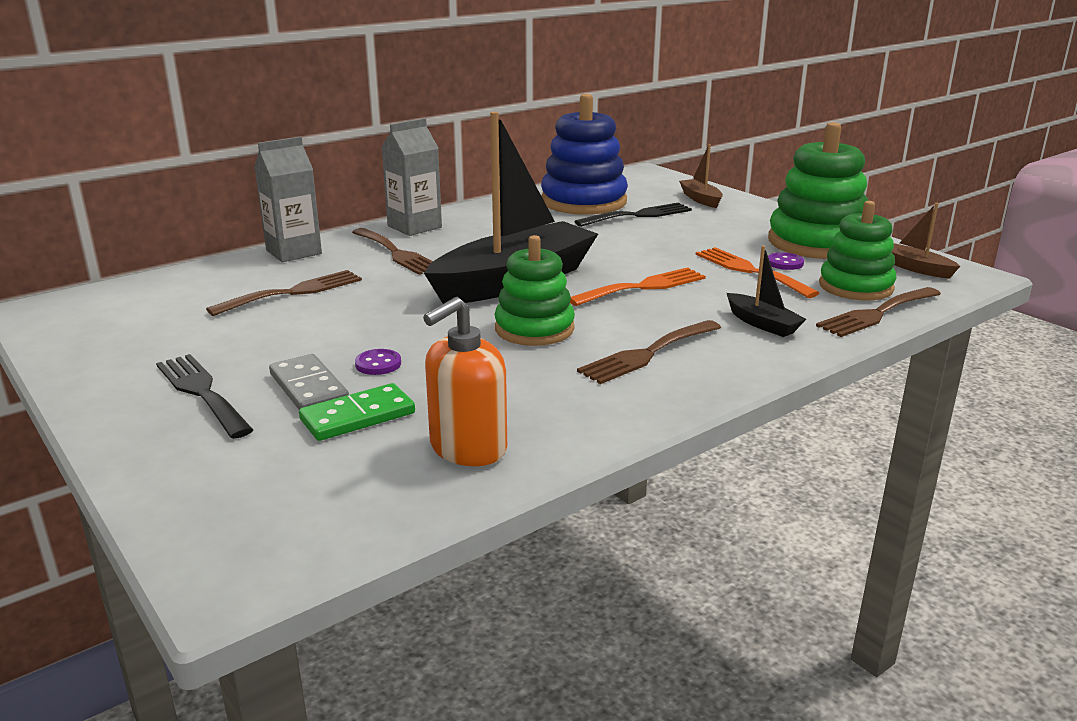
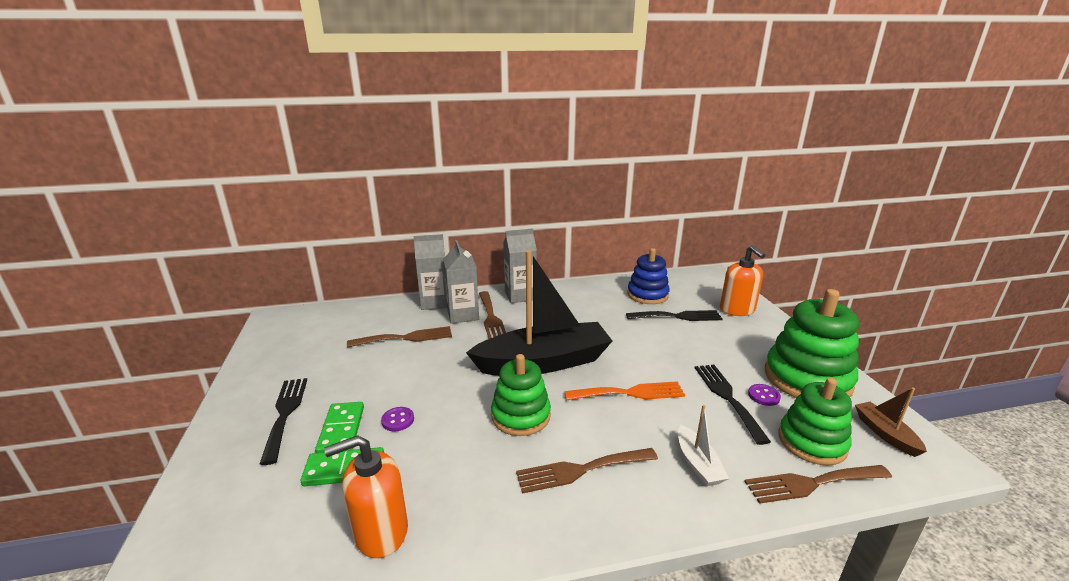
camera: 25 degrees right, 0 degrees up
grey domino [269,354,349,409] -> green domino [315,402,364,453]
blue stacking toy [541,94,628,215] -> blue stacking toy [627,248,670,304], size x0.66
brown boat [679,144,723,208] -> orange soap dispenser [720,245,765,316]
orange fork [696,247,819,298] -> black fork [695,365,771,445]
black boat [727,245,806,337] -> white boat [678,405,729,486]
none -> grey carton [443,240,479,324]

